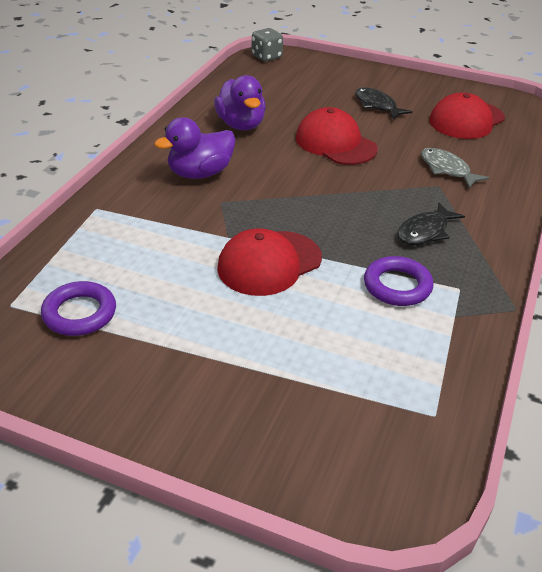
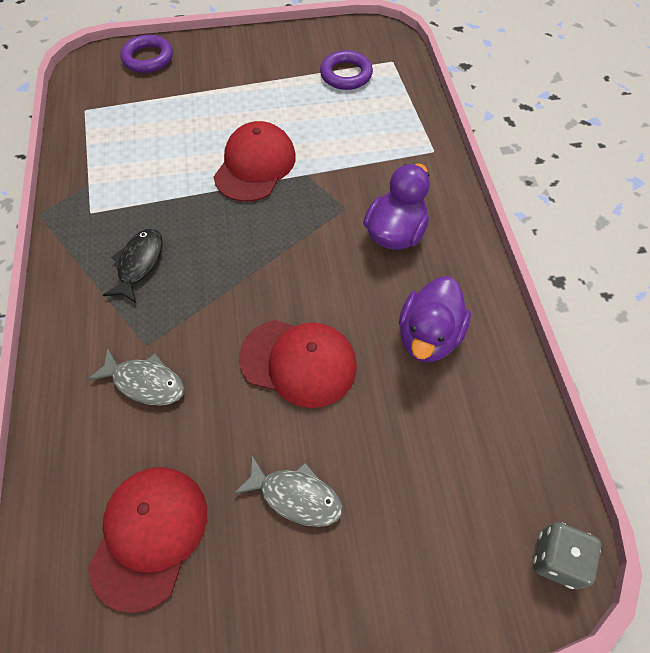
camera: 150 degrees right, 20 degrees up
purple duck [214,75,266,130] -> purple duck turned 105 degrees counterclockwise [399,276,471,362]
black fish [355,87,412,120] -> grey fish [233,455,343,527]
purple ring [364,256,433,306] -> purple ring moved to [120,35,173,73]

